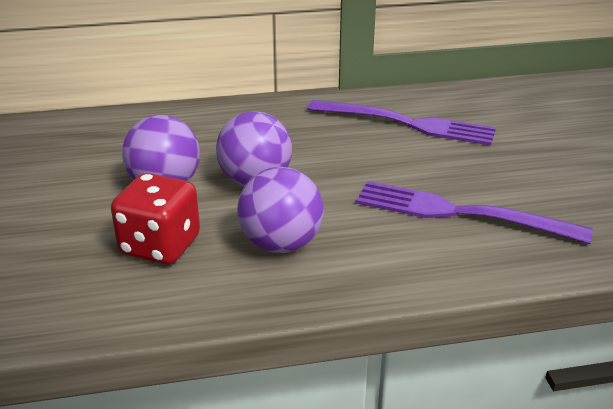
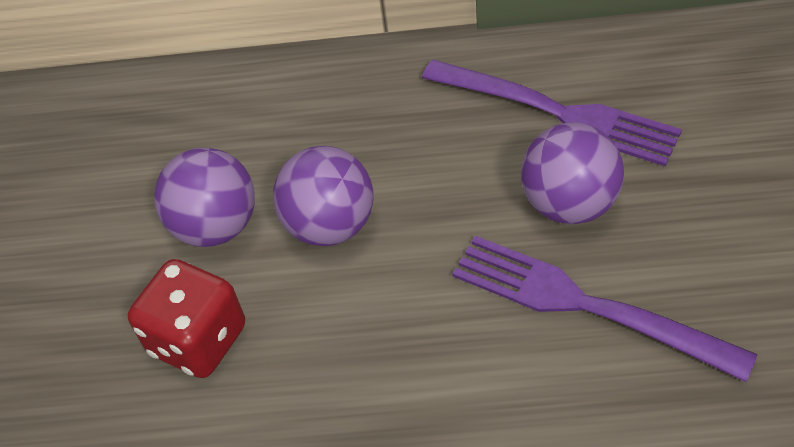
camera: 15 degrees right, 20 degrees up
purple ball [237,167,323,253] -> purple ball moved to [521,122,624,224]

